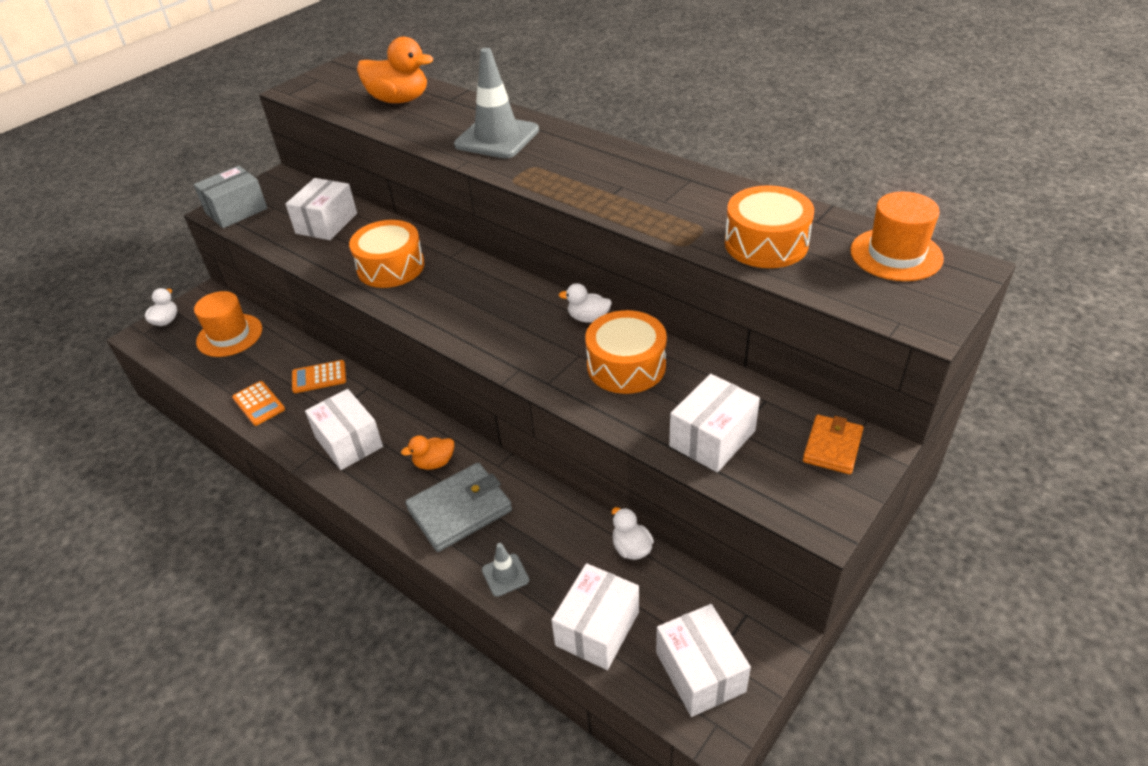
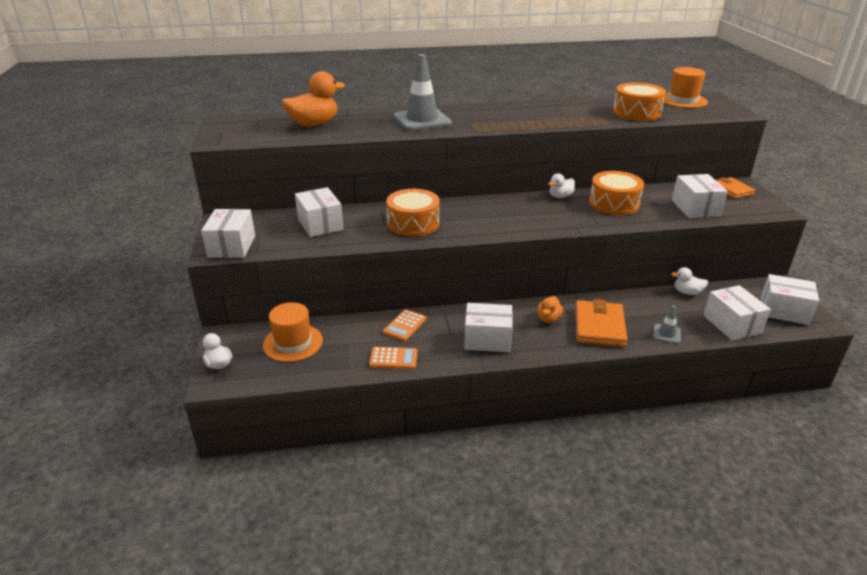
camera: 50 degrees left, 10 degrees down
grey box [194,166,267,228] -> white box [201,209,255,258]
grey wallet [405,463,512,552] -> orange wallet [575,299,628,347]

